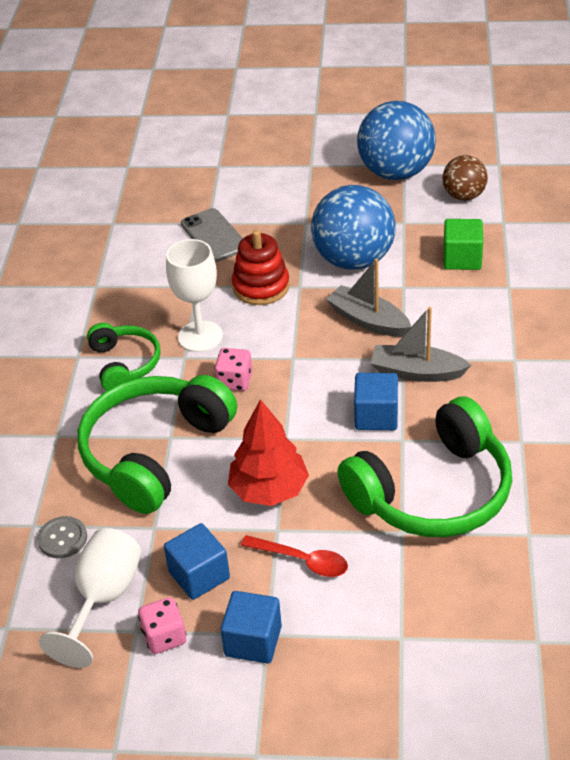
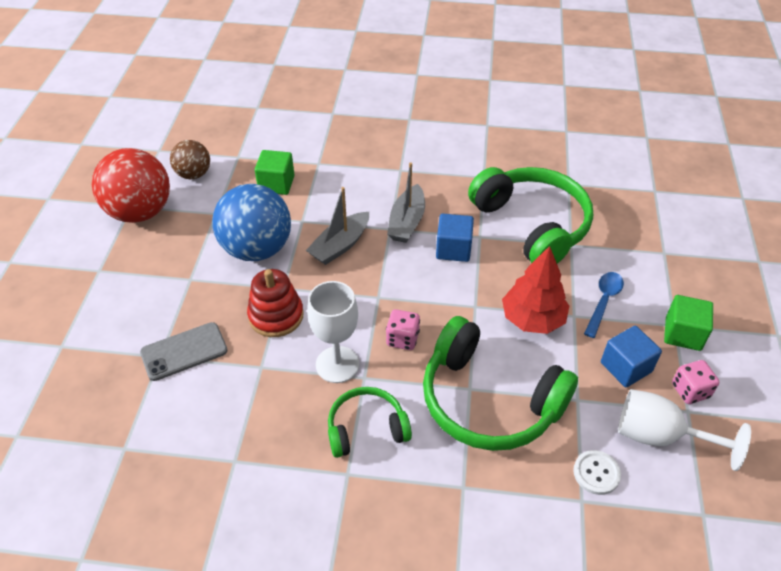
camera: 90 degrees left, 5 degrees up
grey button [37,516,87,558] -> white button [573,450,621,495]
blue cube [220,591,282,664] -> green cube [664,295,713,351]
red spoon [241,535,348,577] -> blue spoon [584,272,624,338]
blue ball [357,101,436,180] -> red ball [92,148,170,223]

